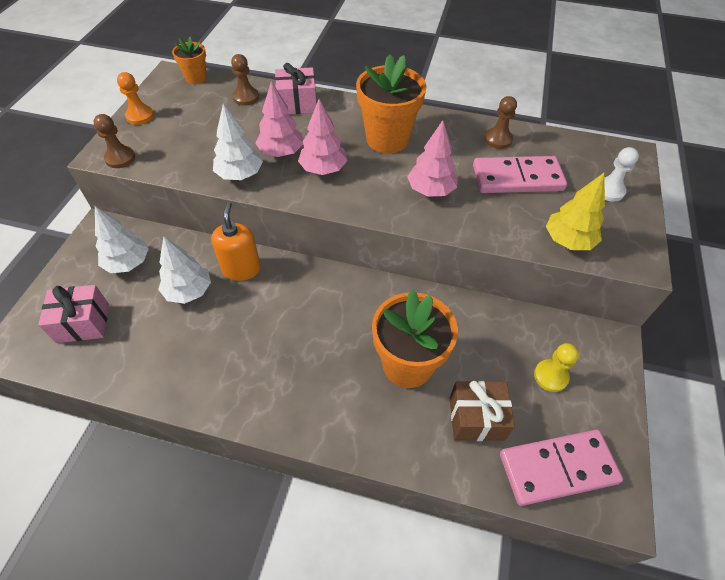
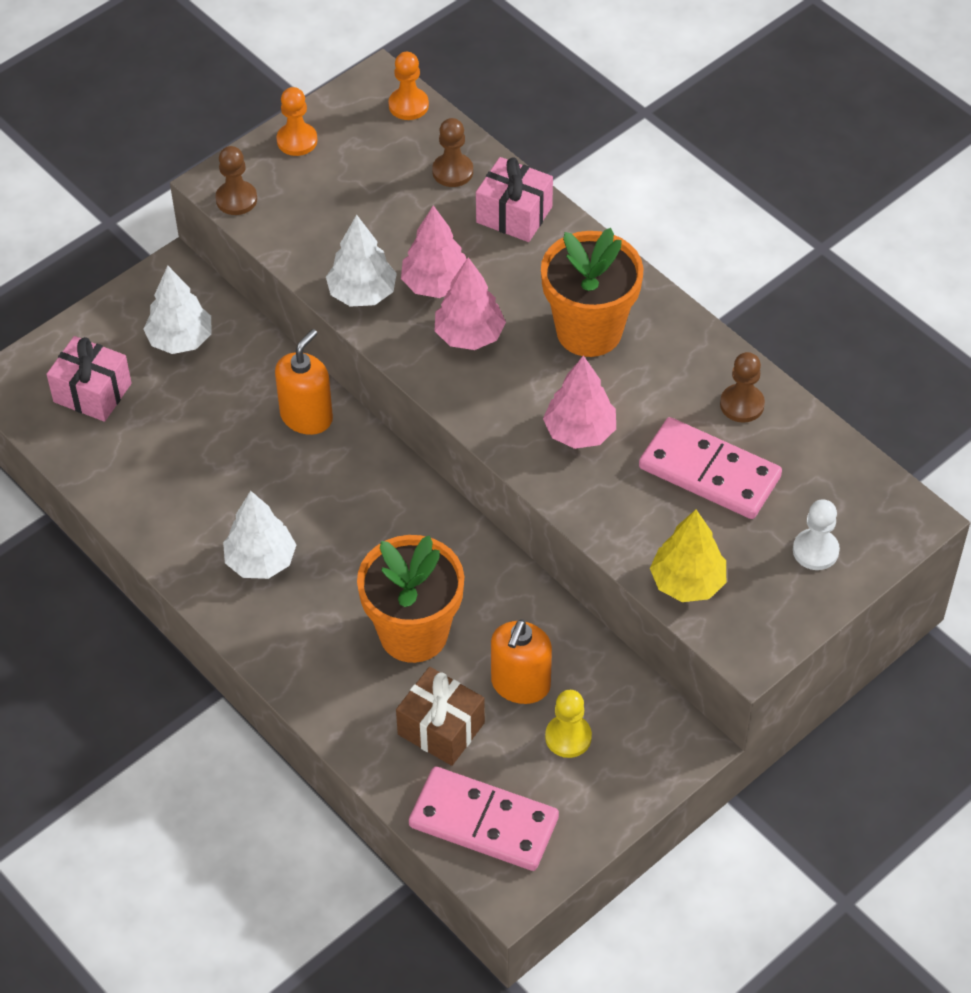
camera: 35 degrees right, 0 degrees up
white tree [158,236,211,304] -> white tree moved to [223,491,296,579]
orange flower pot [172,37,207,84] -> orange pawn [388,52,429,120]
none -> orange soap dispenser [491,619,552,704]

